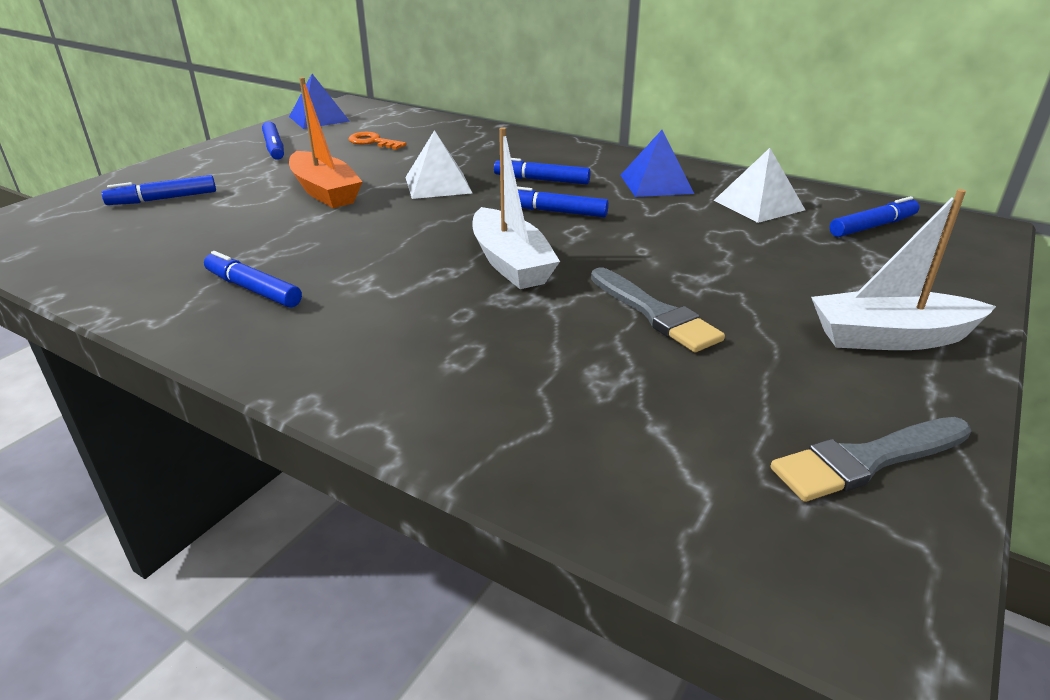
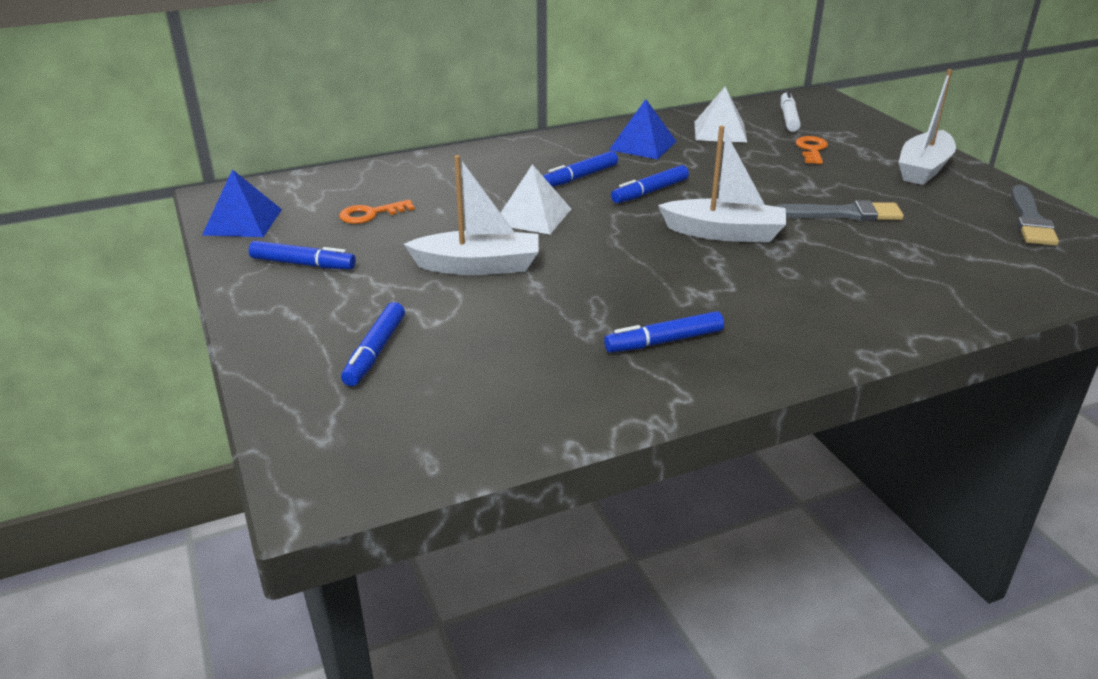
camera: 55 degrees left, 0 degrees up
orange boat [289,77,362,208] -> white boat [404,155,539,275]
blue marker [830,196,919,237] -> white marker [781,90,801,132]
none -> orange key [796,136,828,164]

